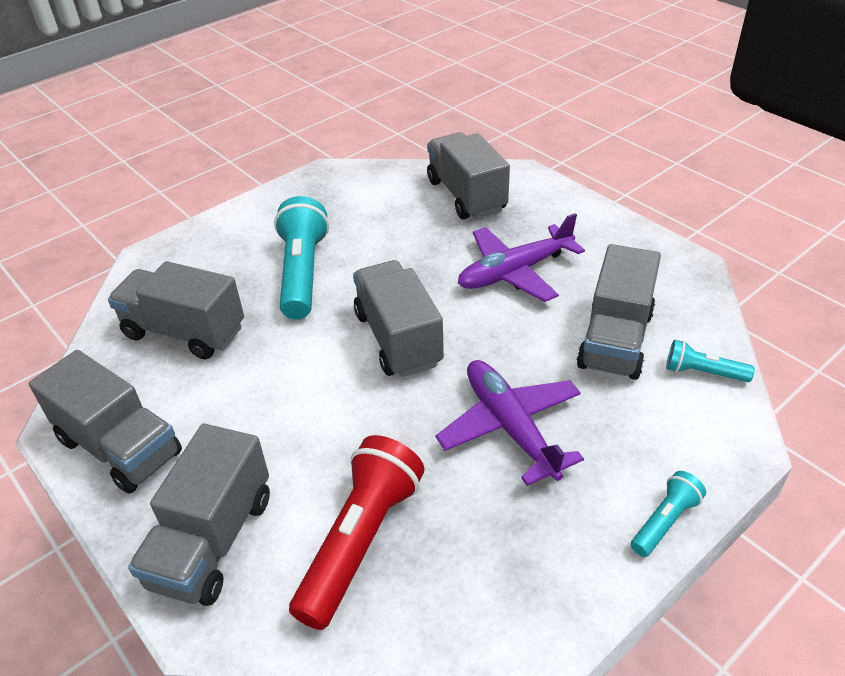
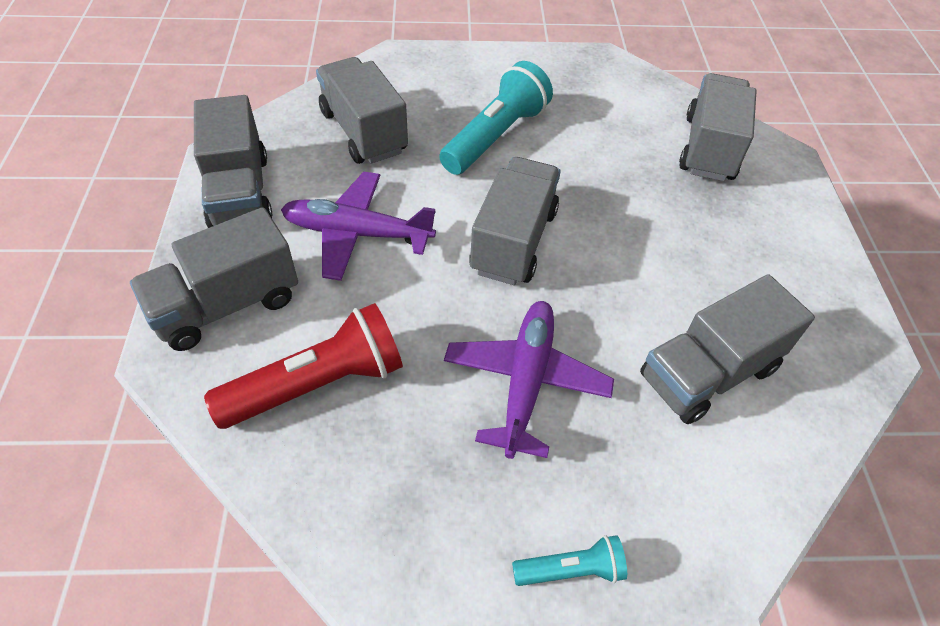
camera: 35 degrees right, 10 degrees up
purple plane [458,213,585,302] -> purple plane moved to [281,172,436,281]
turquoise flashlight [666,340,755,382] -> none

